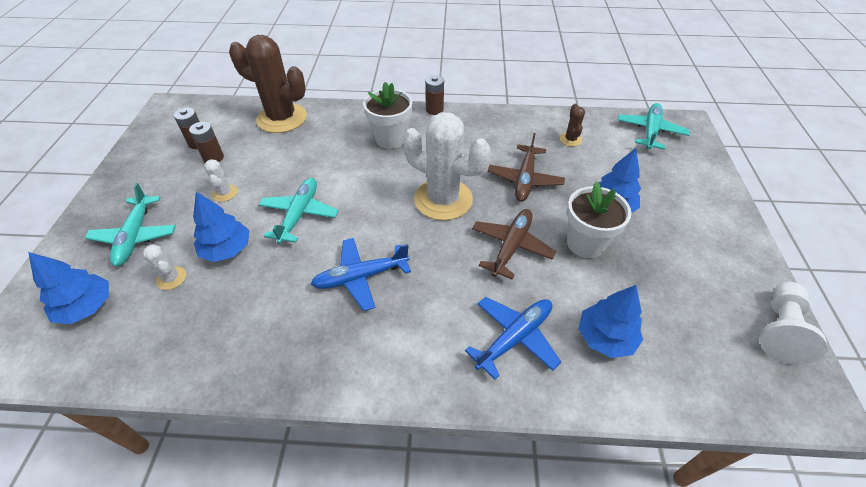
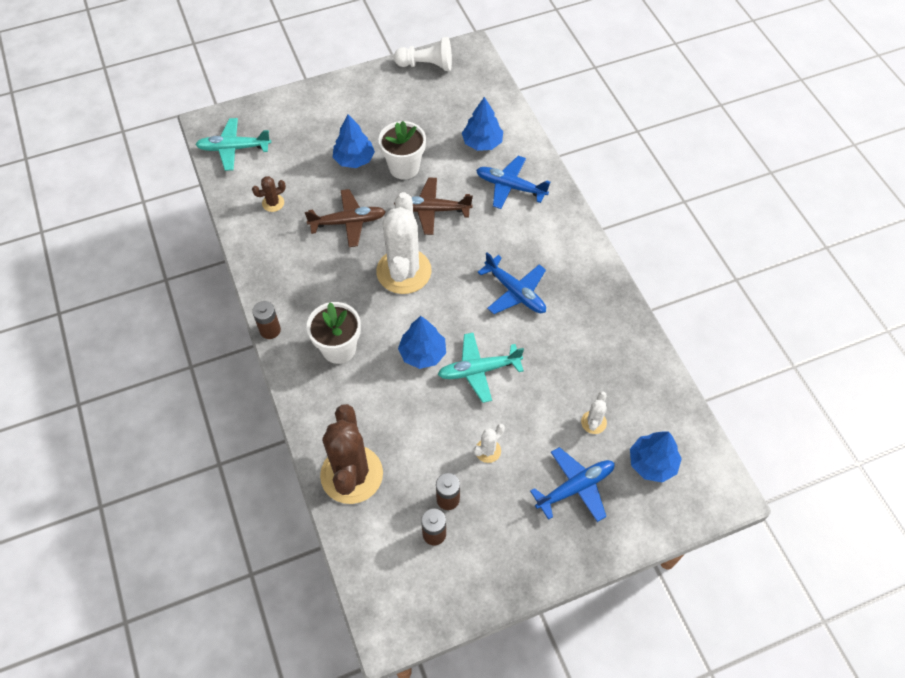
camera: 115 degrees left, 10 degrees up
turquoise plane [85,183,176,266] -> blue plane [530,447,615,522]
blue tree [193,192,250,262] -> blue tree moved to [398,316,446,369]

